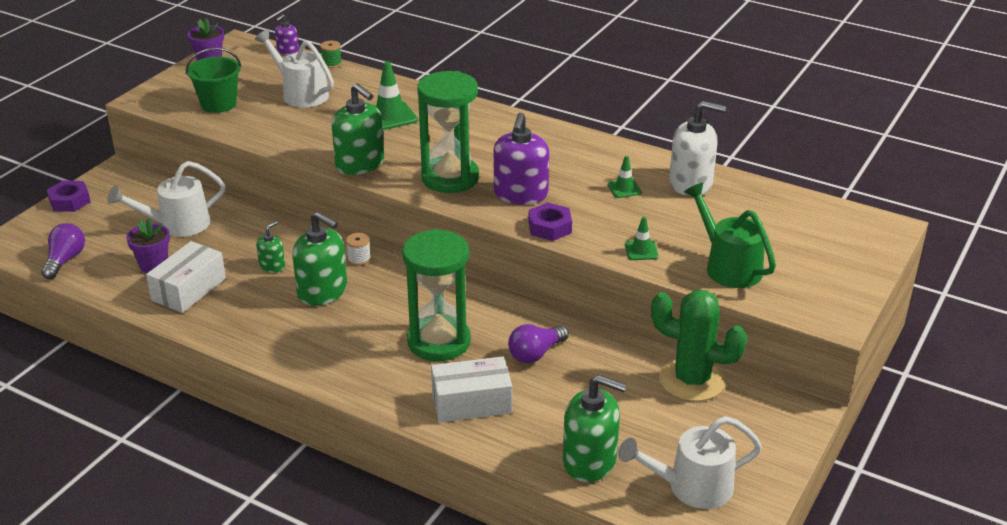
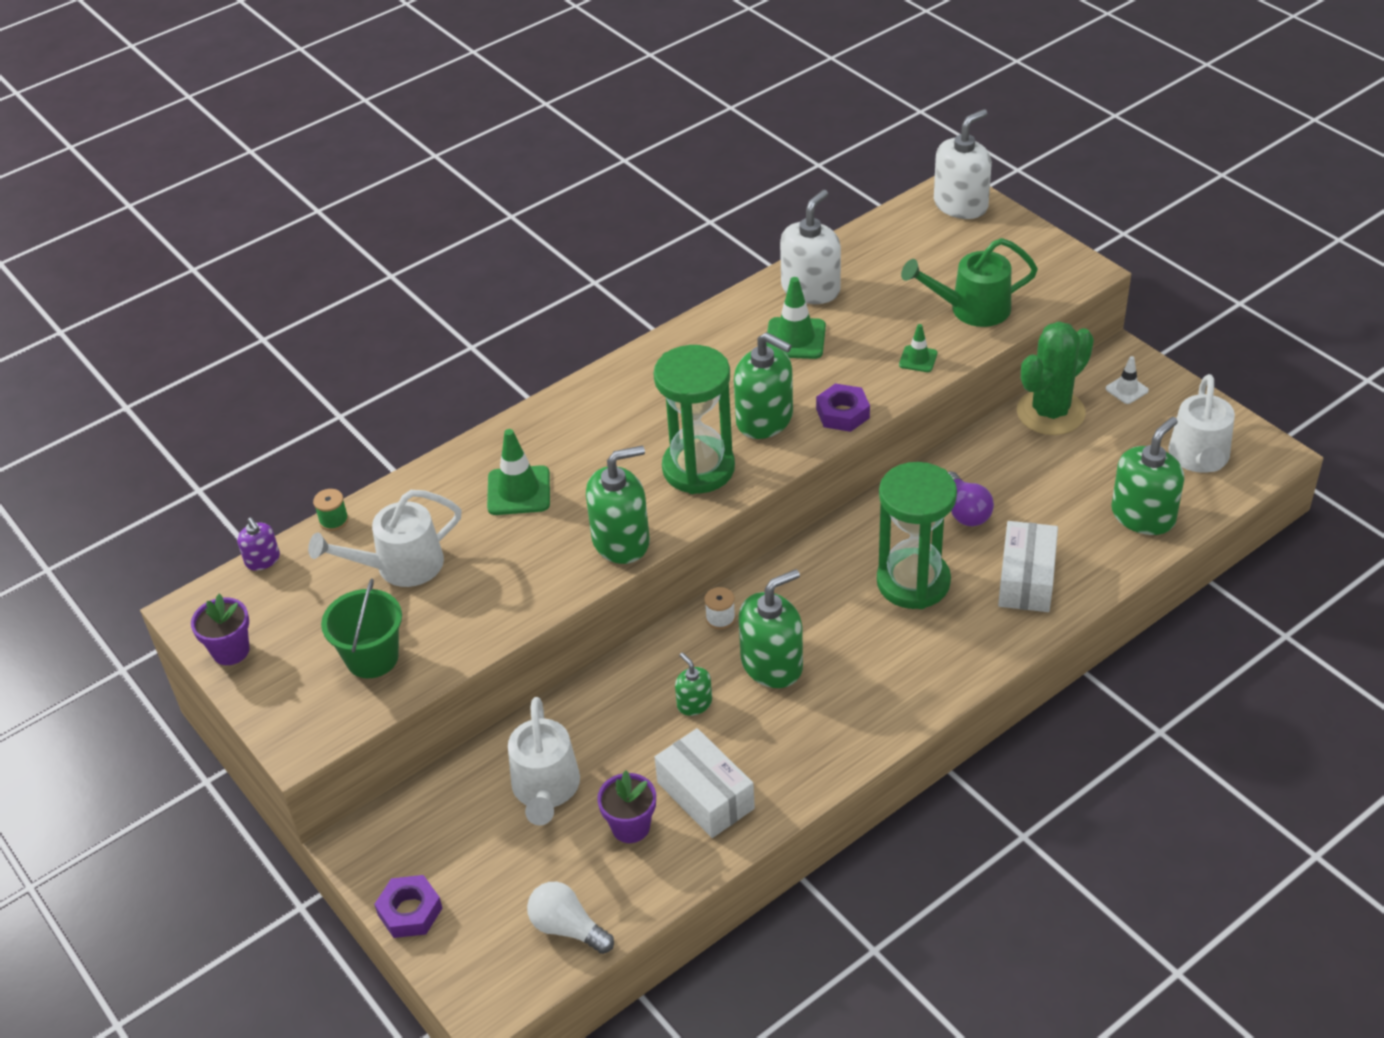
camera: 65 degrees left, 10 degrees up
purple light bulb [41,223,85,279] -> white light bulb [527,882,614,954]
purple soap dispenser [494,113,549,205] -> green soap dispenser [734,332,793,439]
green traffic cone [608,156,642,198] -> green traffic cone [766,277,826,359], size x1.74
none -> white soap dispenser [934,109,992,219]
none -> white traffic cone [1106,356,1149,404]

